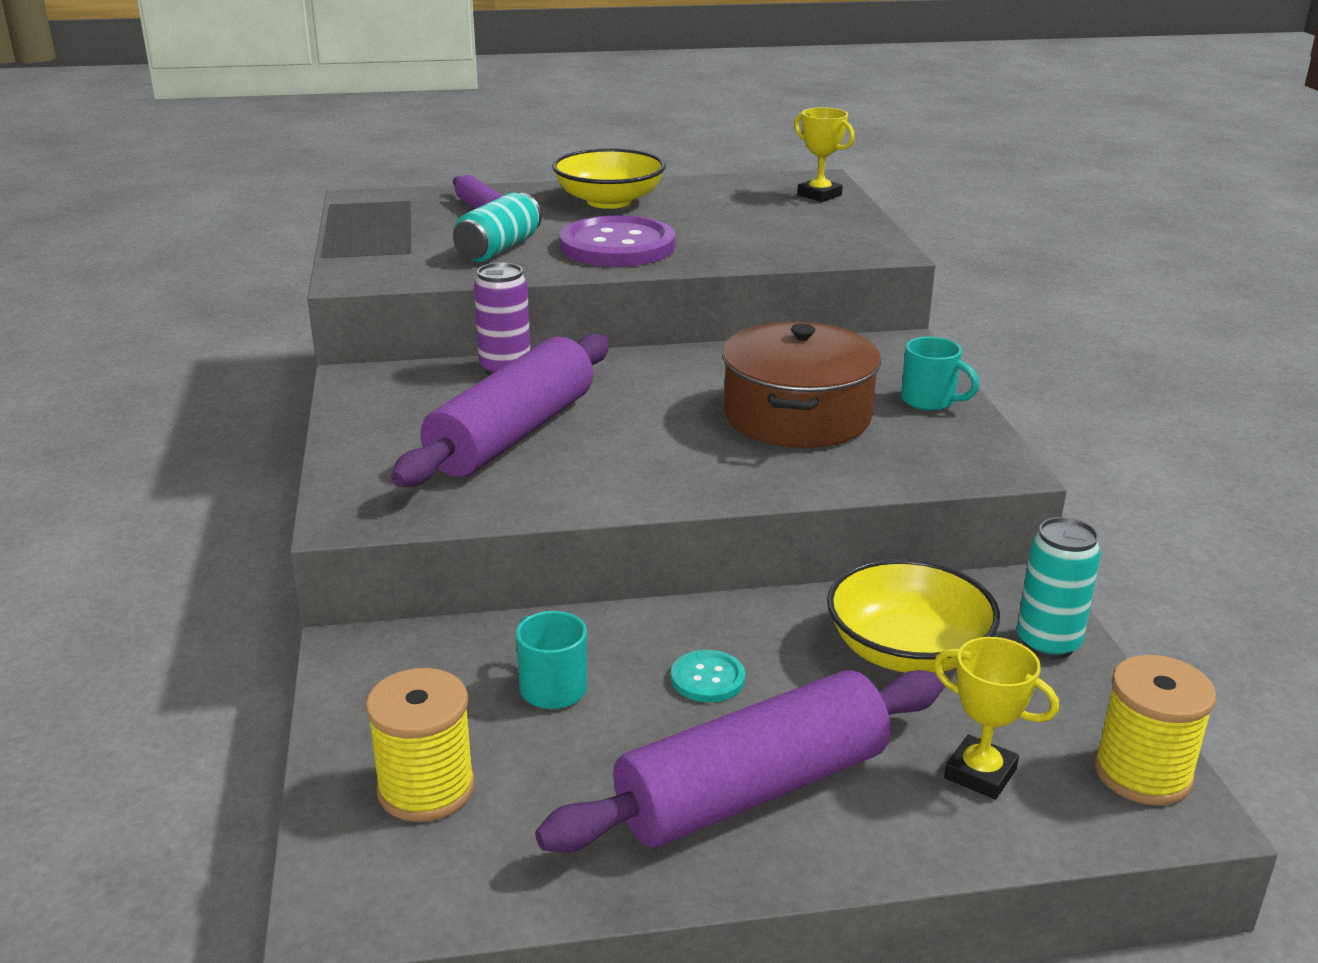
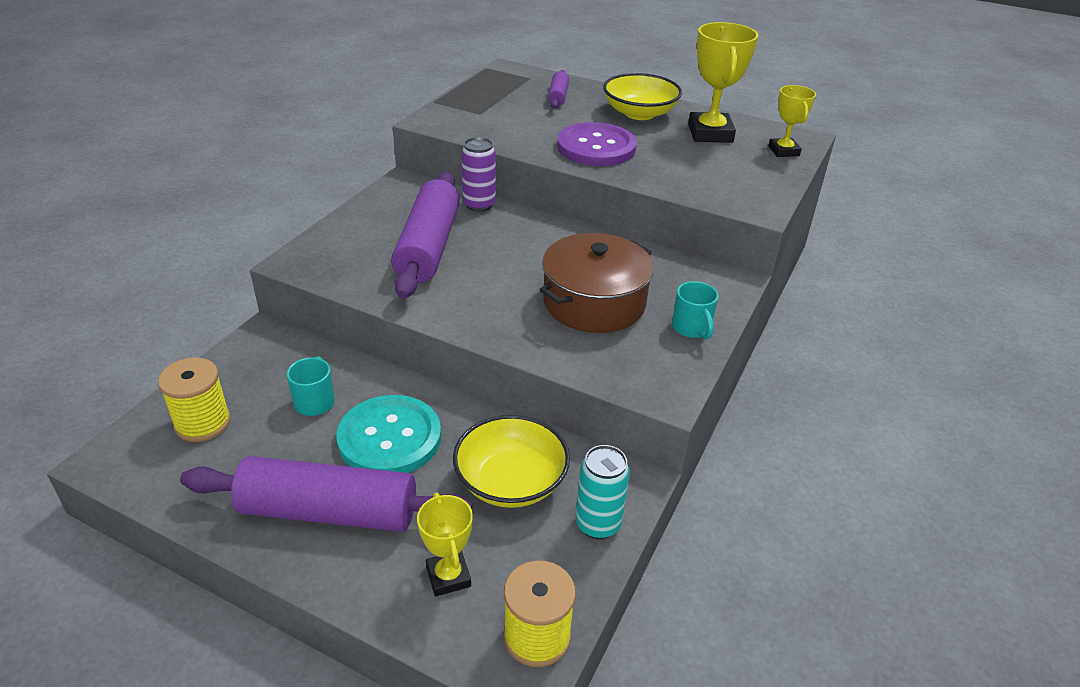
camera: 35 degrees right, 10 degrees up
purple rolling pin [391,334,609,487] -> purple rolling pin turned 60 degrees counterclockwise [391,172,460,299]
turquoise can [453,193,542,262] -> none
turquoise button [671,650,745,702] -> turquoise button [336,395,441,473], size x2.19
none -> yellow trophy [688,22,759,143]

